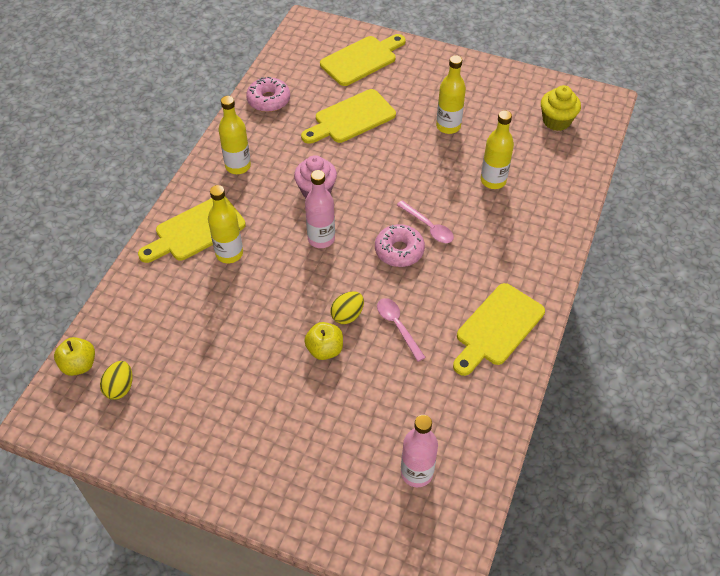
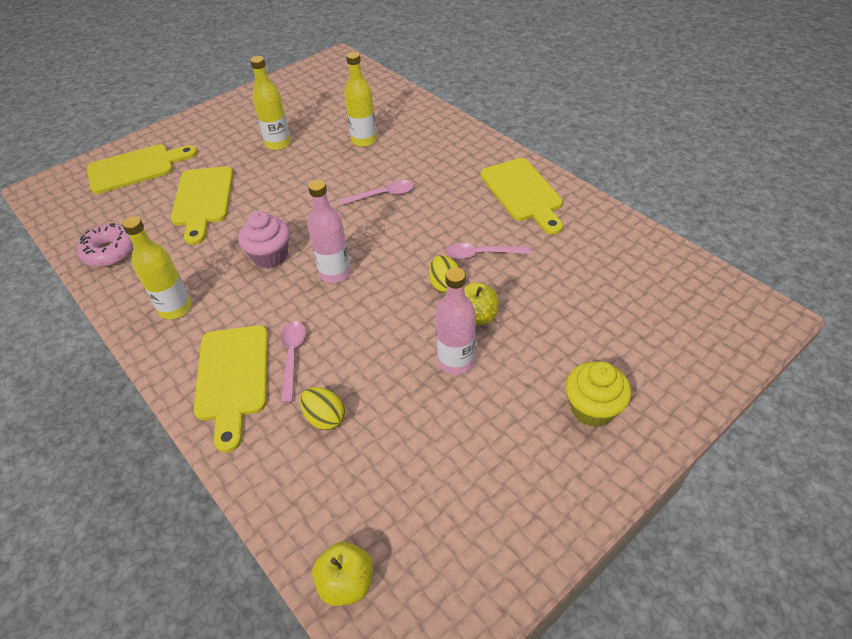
camera: 60 degrees left, 5 degrees down
yellow egg [100,361,133,400] -> yellow egg moved to [300,387,345,430]
yellow bottle [208,185,243,263] -> pink spoon [281,321,306,403]
yellow cutting board [320,34,406,86] -> yellow cutting board turned 75 degrees clockwise [87,144,197,194]
pink donut [375,224,425,267] -> none
pink bottle [401,415,438,487] -> pink bottle moved to [436,267,476,374]
yellow cupcake [541,85,581,131] -> yellow cupcake moved to [566,361,631,427]

